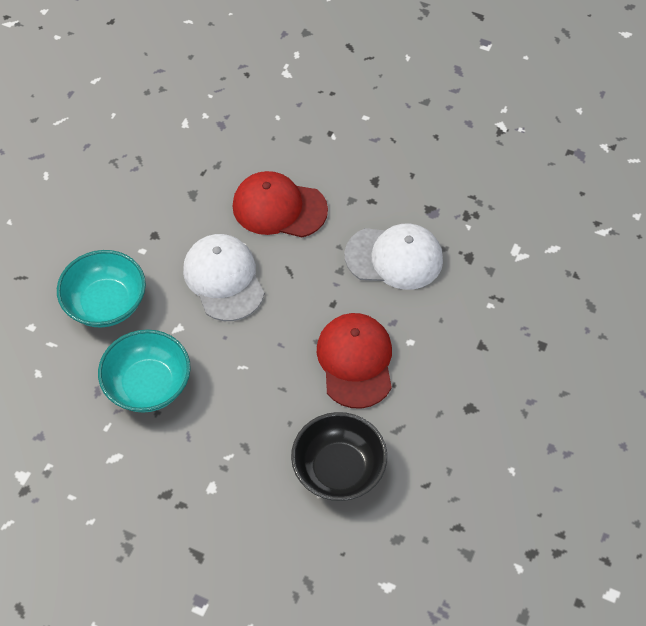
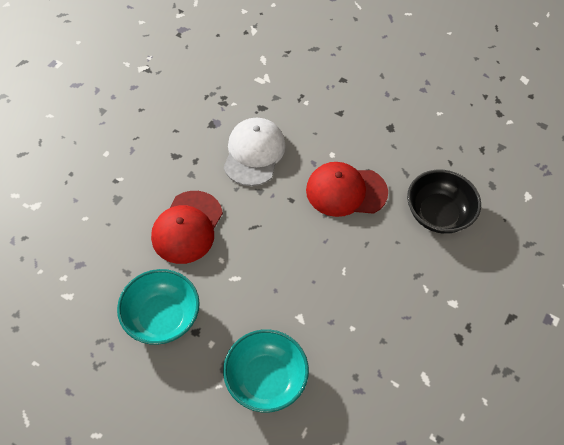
camera: 85 degrees left, 0 degrees up
turquoise bowl [98,329,191,413] -> turquoise bowl moved to [117,269,200,345]
white cap [183,234,264,321] -> none

